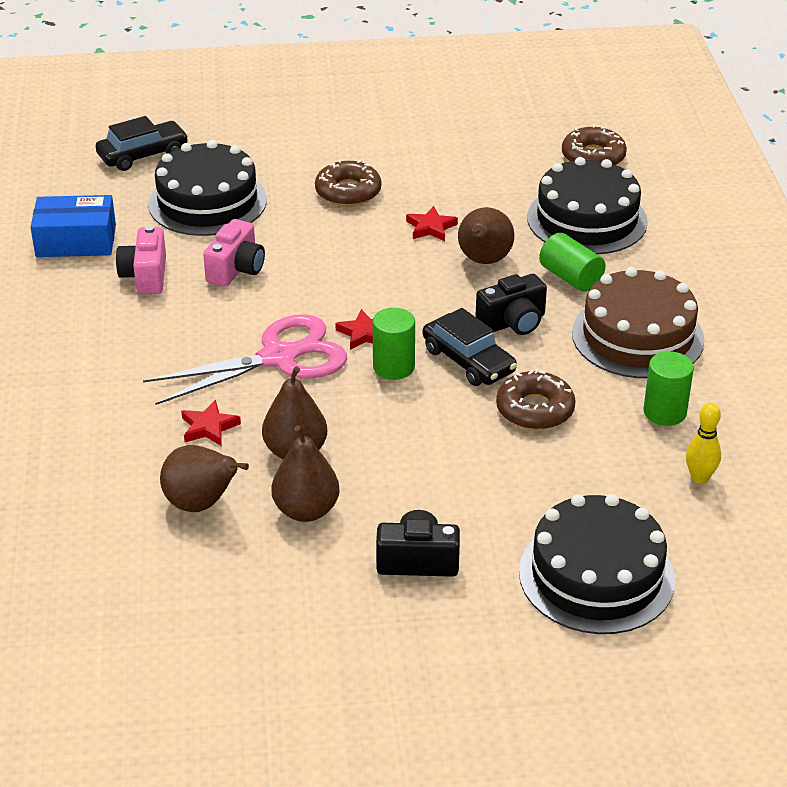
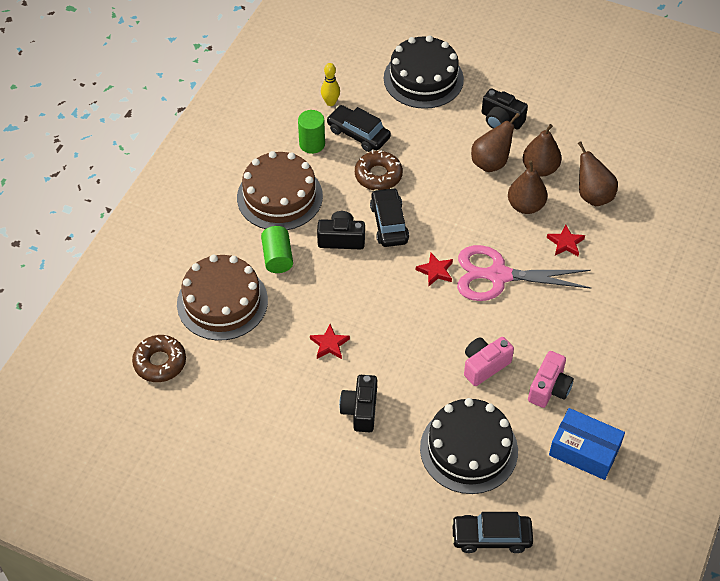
camera: 150 degrees left, 15 degrees up
brown donut [315,159,382,206] -> black camera [339,375,377,432]
green cylinder [372,308,415,380] -> none
brown pear [458,207,514,264] -> brown pear moved to [471,113,520,172]
black cake [527,157,648,255] -> brown cake [177,255,268,341]
none -> black car [326,105,391,152]

